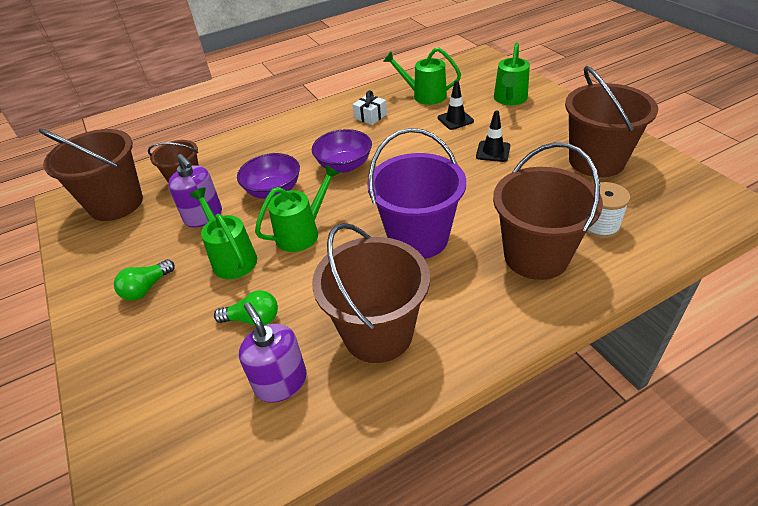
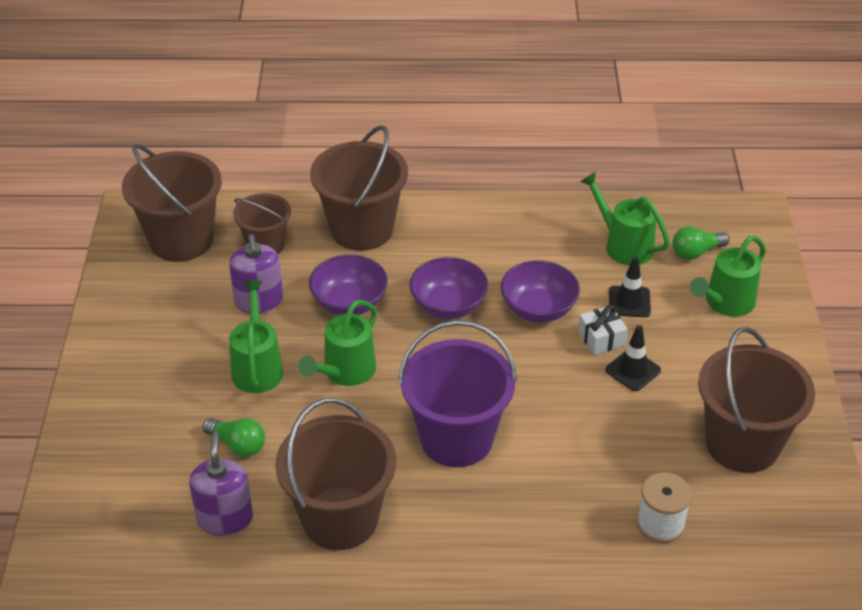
camera: 25 degrees right, 0 degrees up
green light bulb [114,259,175,301] -> green light bulb moved to [672,226,729,260]
green watering can [255,164,340,252] -> green watering can turned 135 degrees clockwise [298,300,377,386]
white gift [353,90,387,125] -> white gift moved to [578,305,628,355]
brown bucket [493,142,603,280] -> brown bucket moved to [310,125,408,251]
none -> purple bowl [501,260,580,323]

